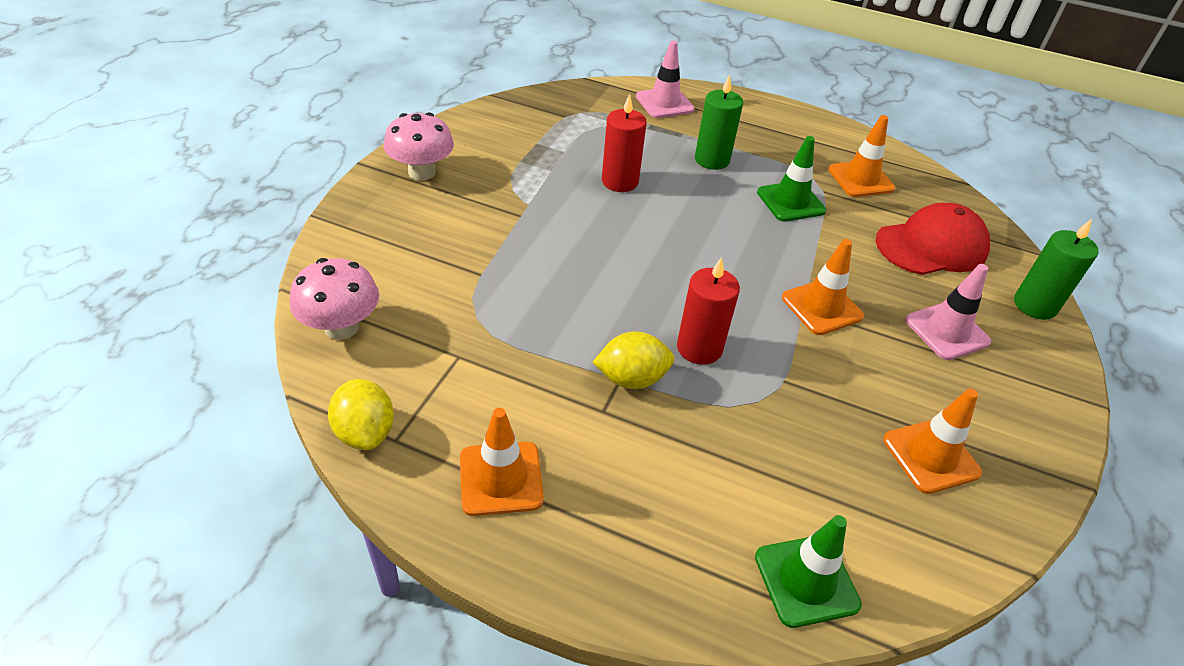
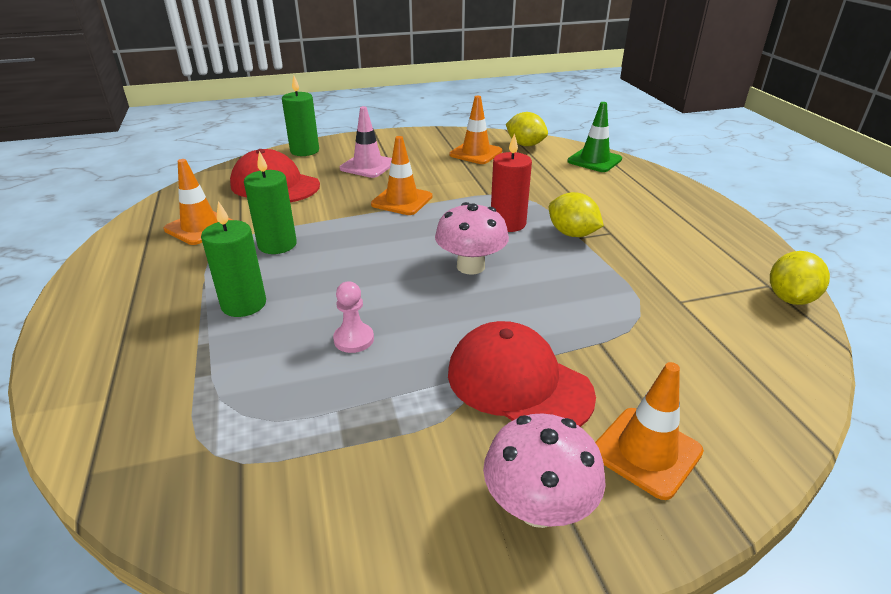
camera: 125 degrees left, 10 degrees down
pink mushroom [290,258,379,340] -> pink mushroom moved to [435,202,509,275]
orange traffic cone [460,408,544,516] -> orange traffic cone moved to [595,362,704,500]
red candle [602,94,647,192] -> pink pawn [333,281,374,353]
pink traffic cone [636,41,695,118] -> none
green traffic cone [757,136,826,222] -> green candle [244,151,297,254]
none -> red cap [448,321,596,427]
none -> yellow lemon [506,112,548,146]

